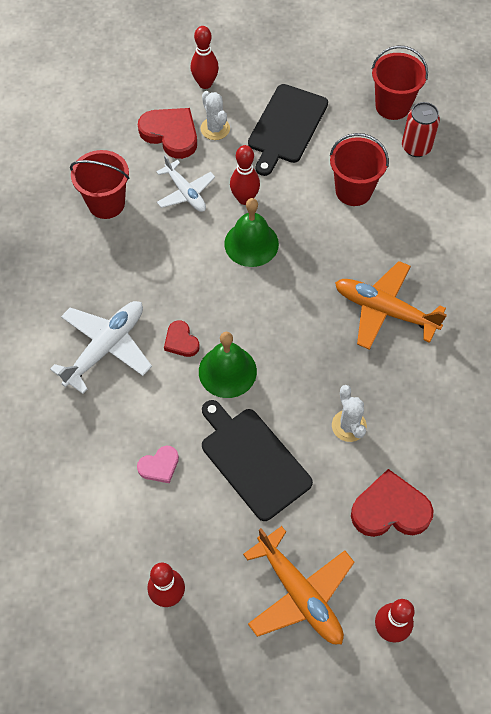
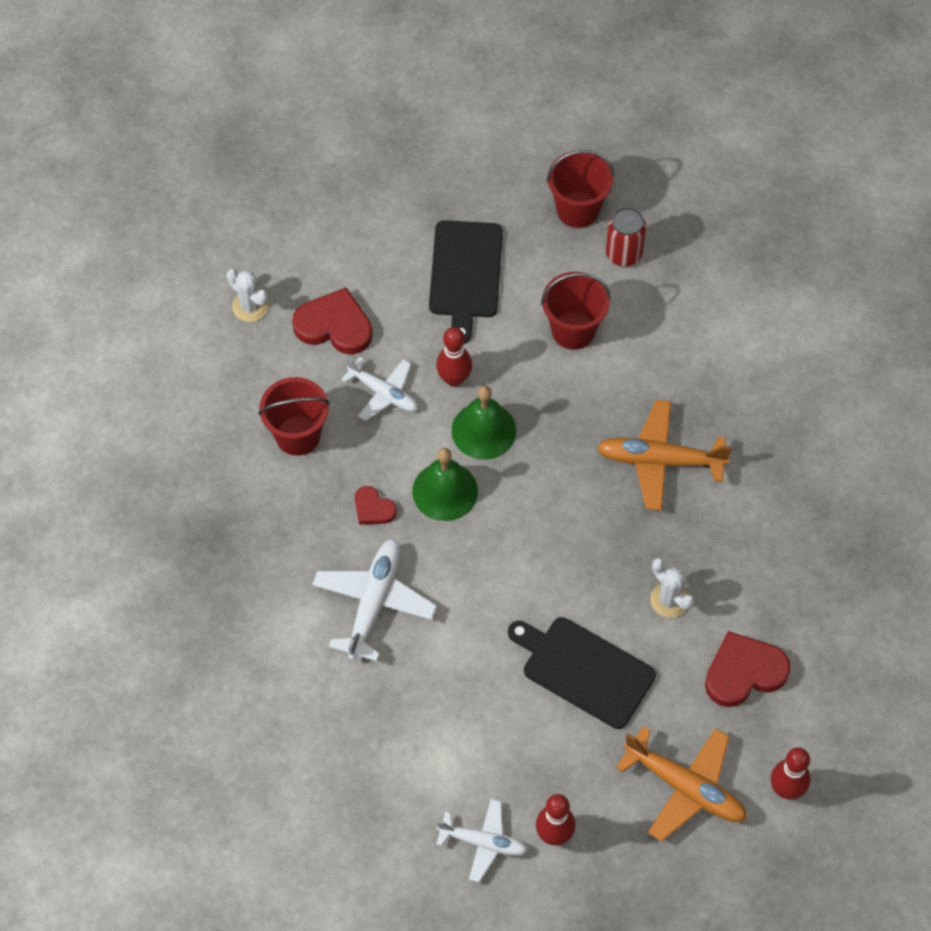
camera: 20 degrees left, 0 degrees up
pink heart [137,446,179,483] -> none
red heart [164,320,200,357] -> red heart moved to [355,486,397,525]
red bowling pin [191,26,219,89] -> none
green bell [199,332,257,398] -> green bell moved to [412,448,478,521]
white cactus [201,91,230,140] -> white cactus moved to [226,269,269,322]
none -> white plane [436,799,528,882]

